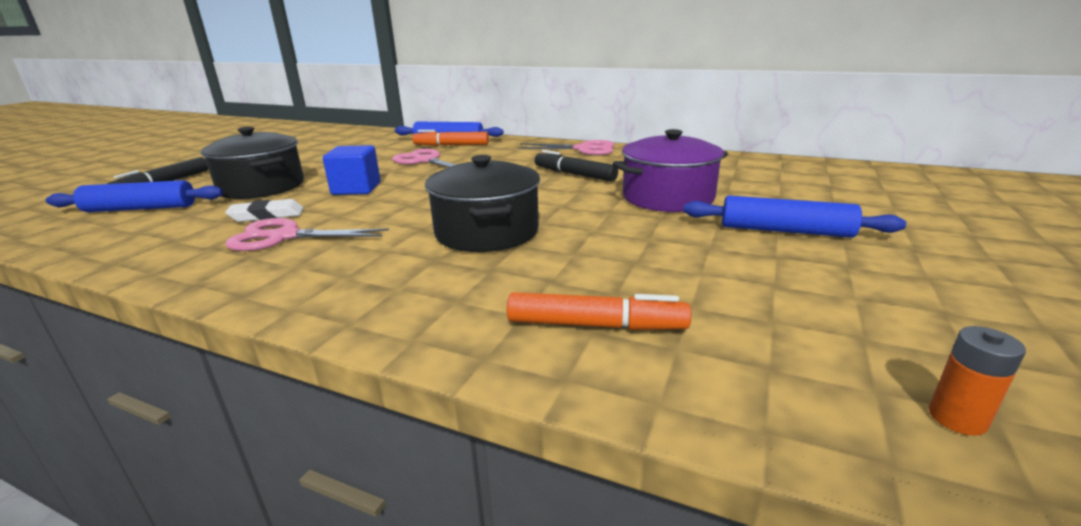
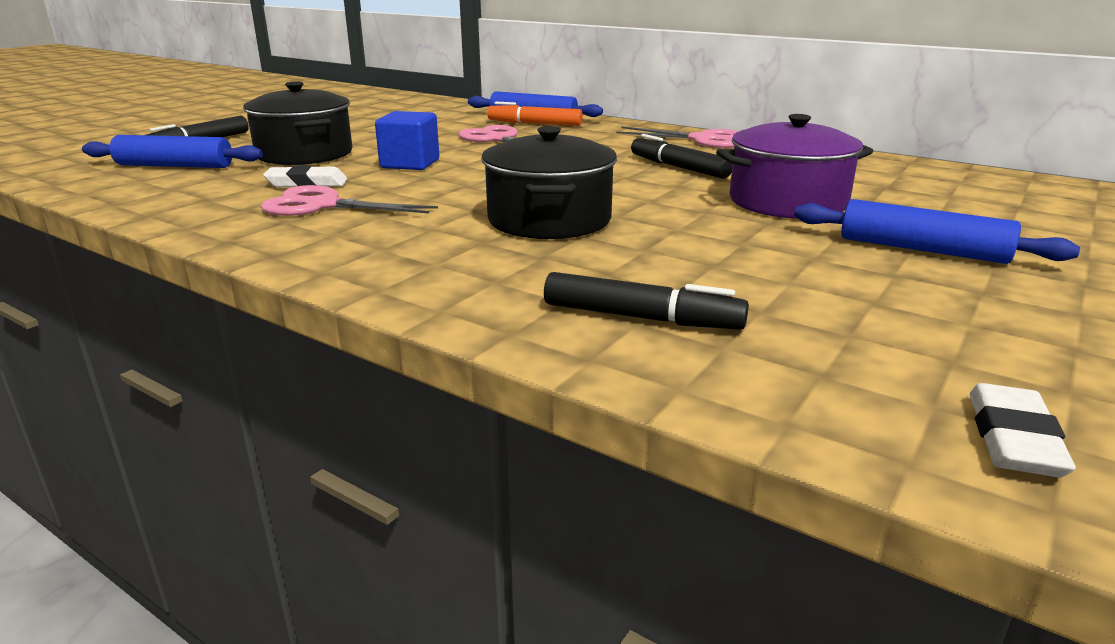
camera: 10 degrees right, 0 degrees up
orange marker [507,292,691,330] -> black marker [544,272,749,330]
orange battery [929,326,1026,436] -> white eraser [970,383,1076,477]

